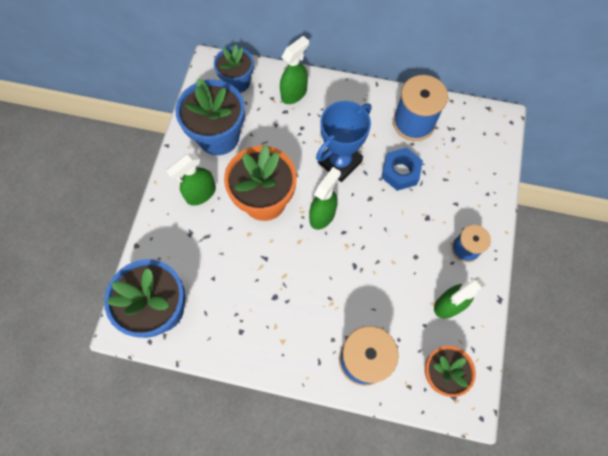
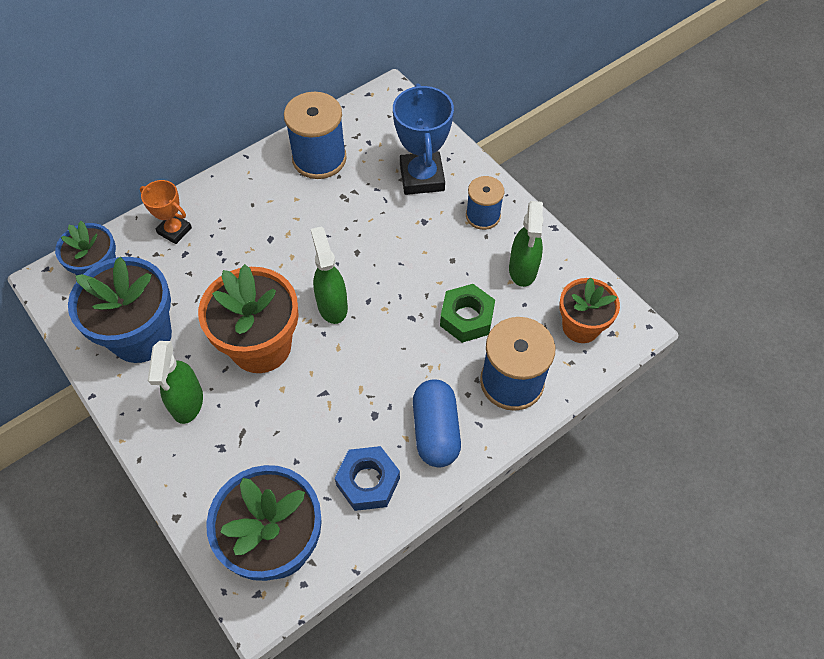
camera: 50 degrees left, 10 degrees down
green spray bottle [280,36,309,104] -> orange trophy [140,180,192,244]
blue trophy [316,101,371,182] -> blue trophy moved to [393,83,454,195]
blue nut [381,148,423,191] -> blue nut moved to [335,446,400,511]
none -> blue capsule [413,379,461,468]
none -> green nut [440,284,495,343]

